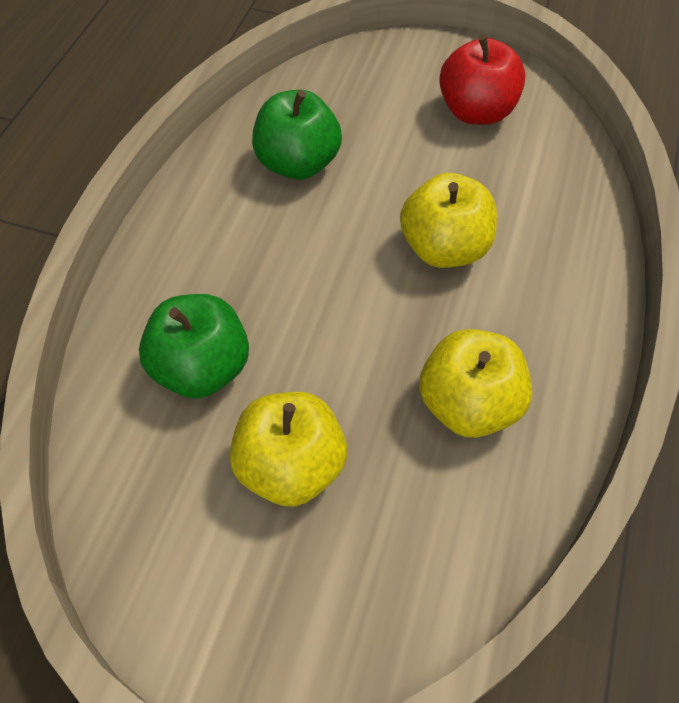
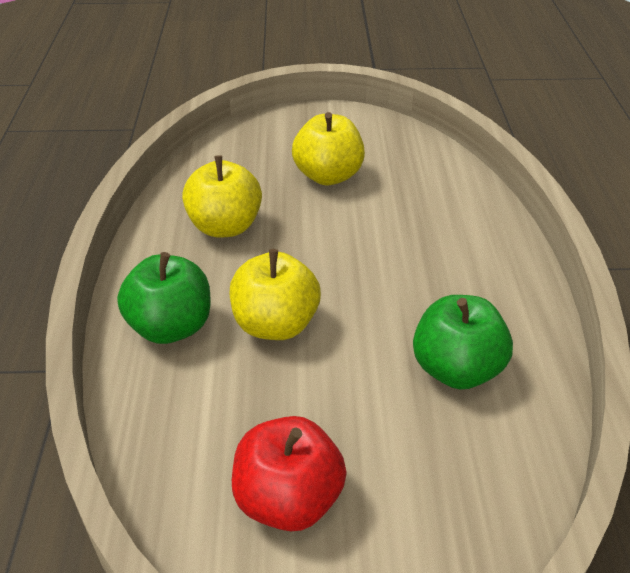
camera: 160 degrees right, 15 degrees down
green apple [139,294,249,399] -> green apple moved to [117,252,211,344]

